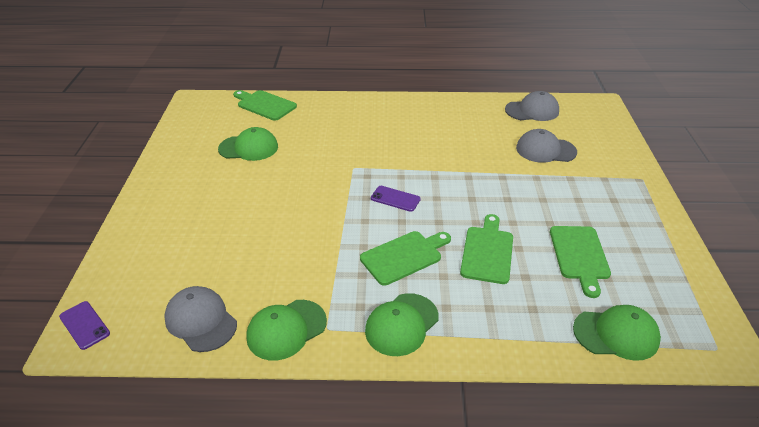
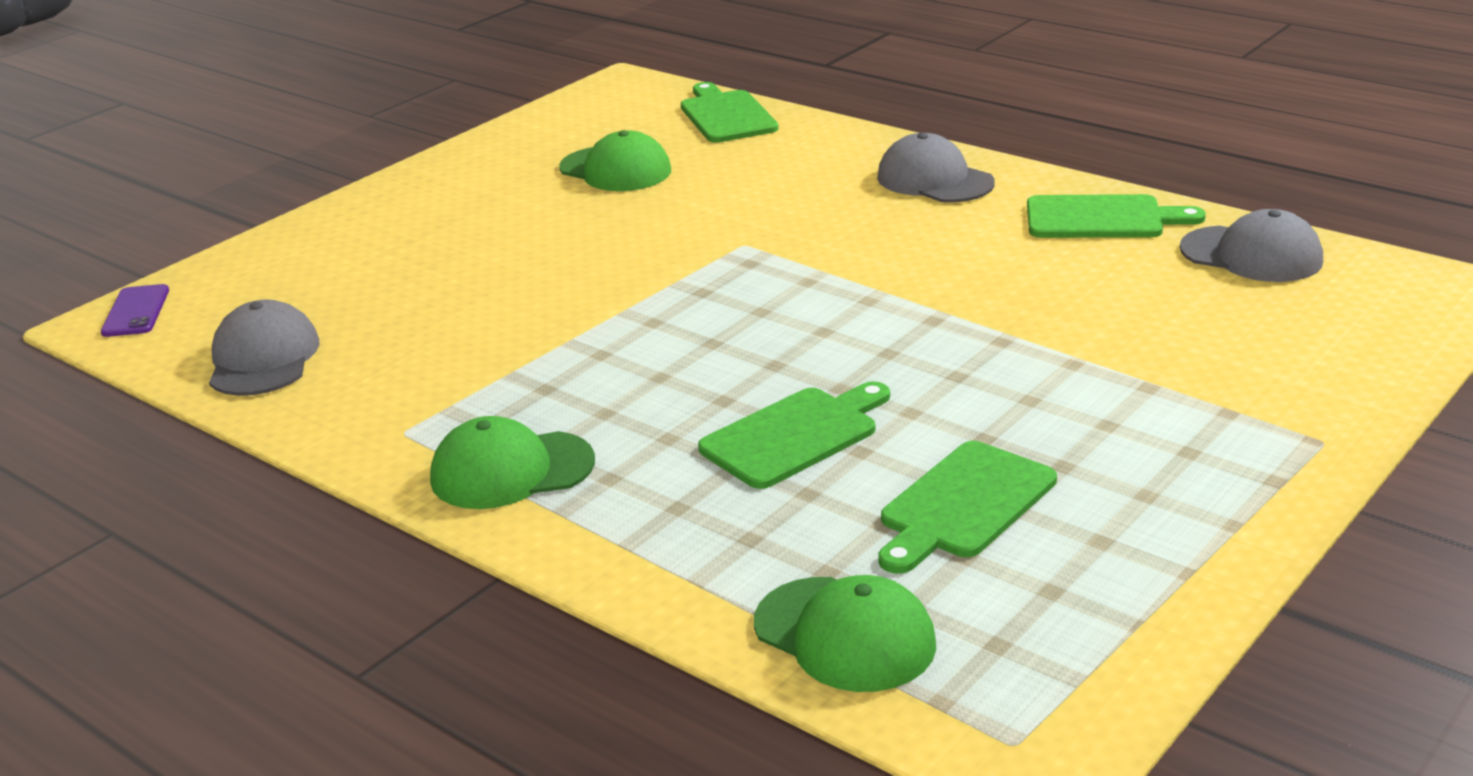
camera: 40 degrees right, 10 degrees down
green cap [246,300,327,361] -> none
green cutting board [360,231,451,286] -> green cutting board moved to [1027,194,1206,238]
purple phone [371,186,421,212] -> none
grey cap [516,129,577,163] -> grey cap moved to [877,133,995,203]

